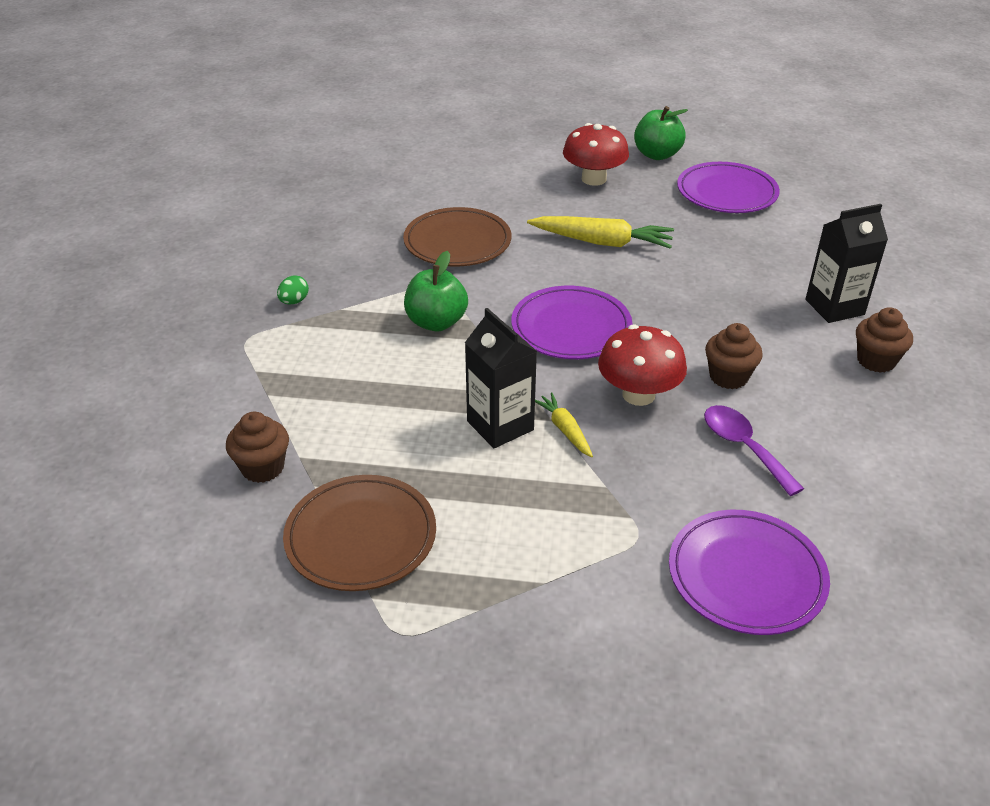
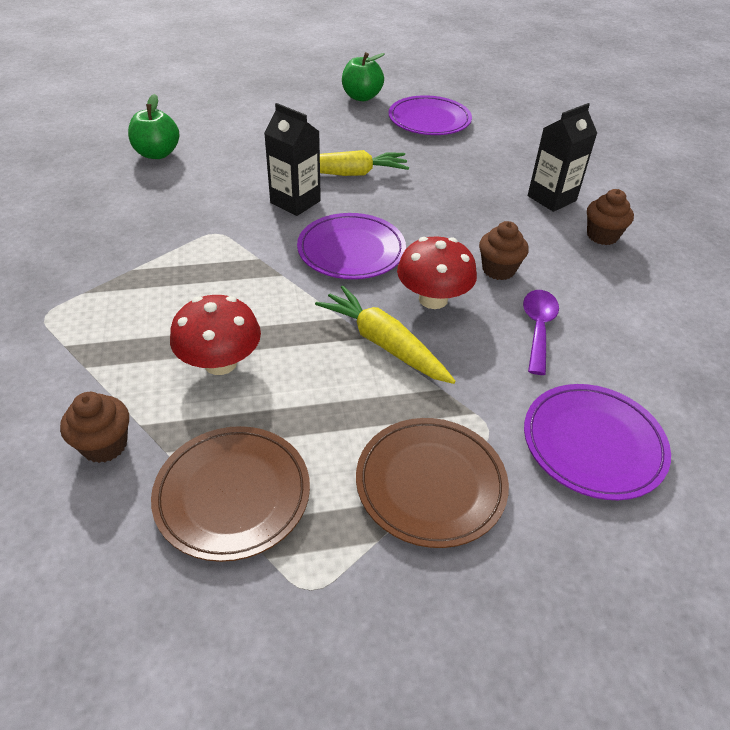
camera: 20 degrees left, 5 degrees up
green egg [277,275,309,305] -> none
brown plate [403,207,511,266] -> brown plate moved to [356,418,509,548]
green apple [404,251,468,331] -> green apple moved to [128,94,180,159]
black carton [465,308,537,448] -> black carton moved to [264,103,321,216]
yellow carrot [535,392,593,457] -> yellow carrot [315,286,456,384], size x1.85
red mushroom [563,123,629,186] -> red mushroom moved to [170,295,261,375]
purple spoon [704,405,804,496] -> purple spoon turned 60 degrees clockwise [523,290,559,375]

